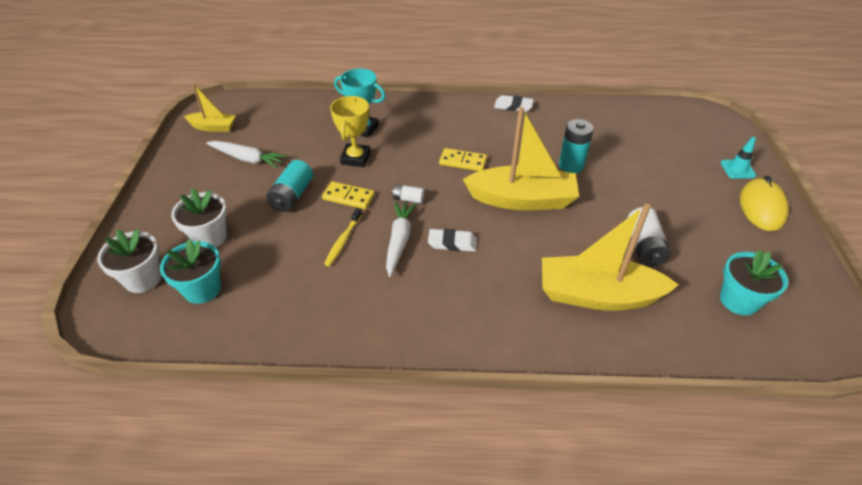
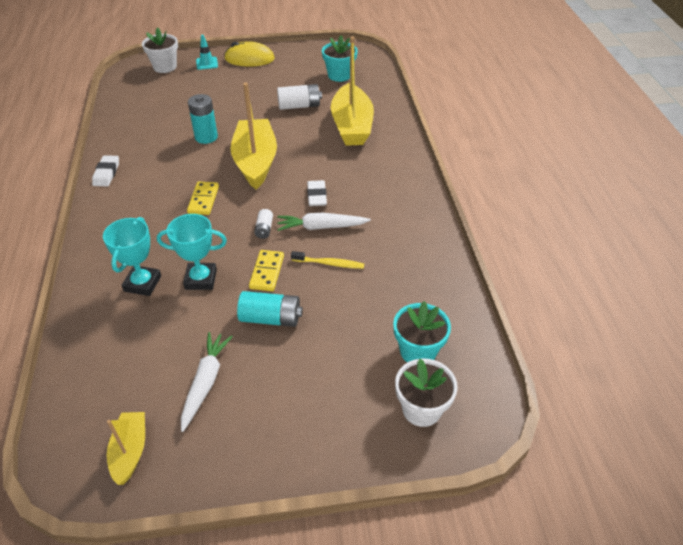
camera: 100 degrees left, 0 degrees up
white flower pot [171,188,227,248] -> white flower pot moved to [142,27,178,73]
yellow trophy [330,96,371,167] -> turquoise trophy [157,214,227,290]

